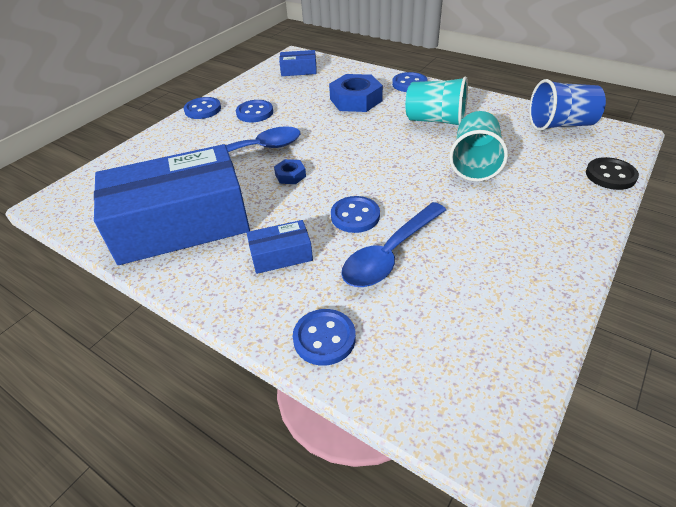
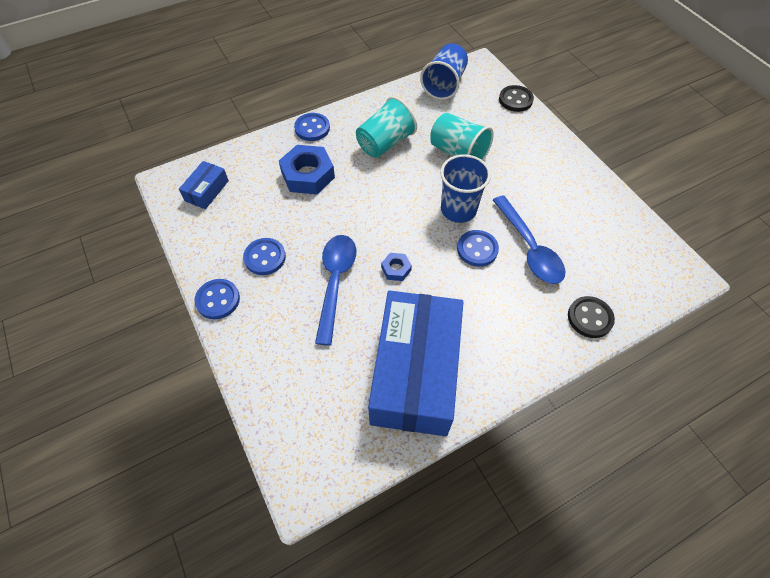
camera: 65 degrees left, 15 degrees up
blue box [247,220,313,274] -> none
blue button [293,309,356,366] -> black button [568,296,615,338]
none -> blue cup [440,154,491,223]

